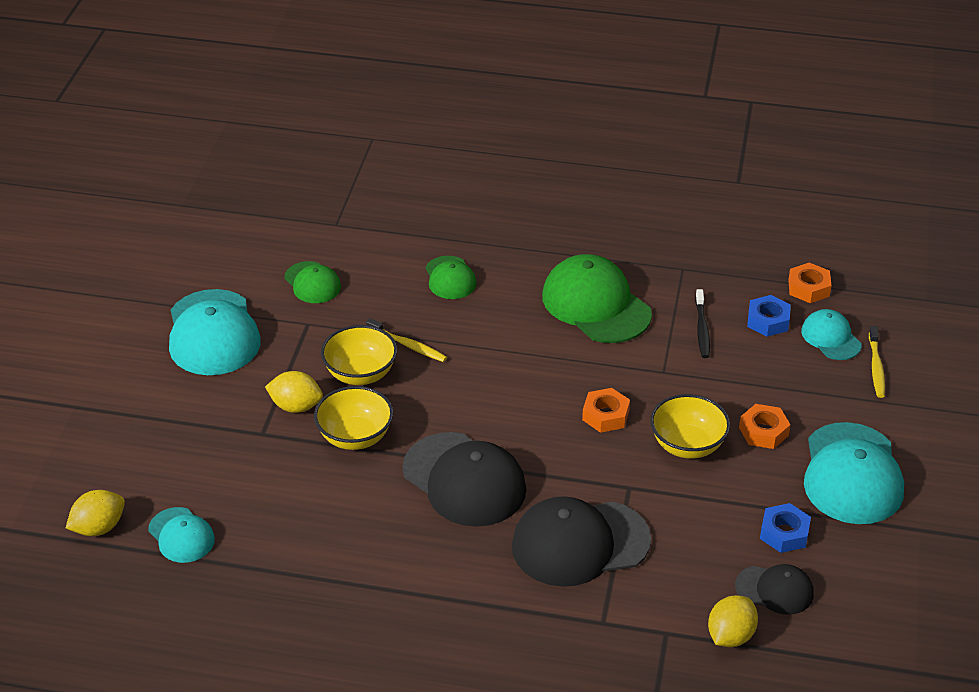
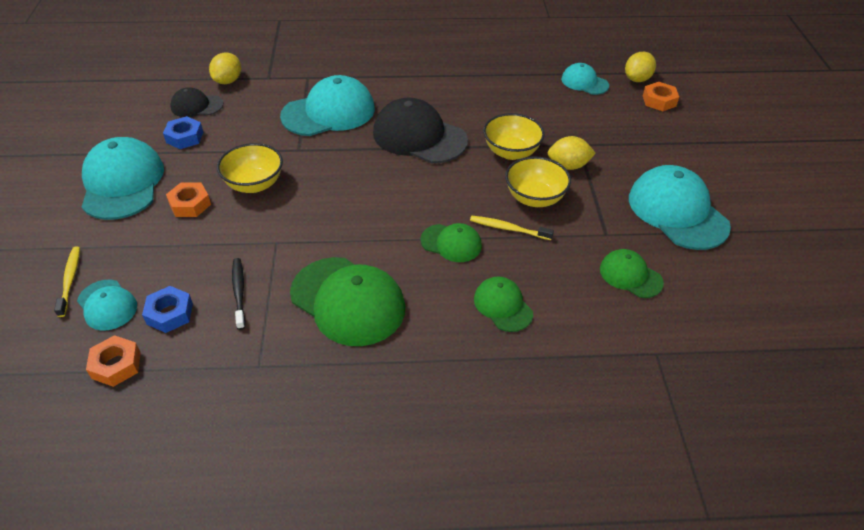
camera: 165 degrees right, 5 degrees up
black cap [512,496,651,587] -> turquoise cap [280,75,375,136]
orange nut [582,388,630,433] -> orange nut moved to [643,82,679,111]
none -> green cap [420,223,482,262]

